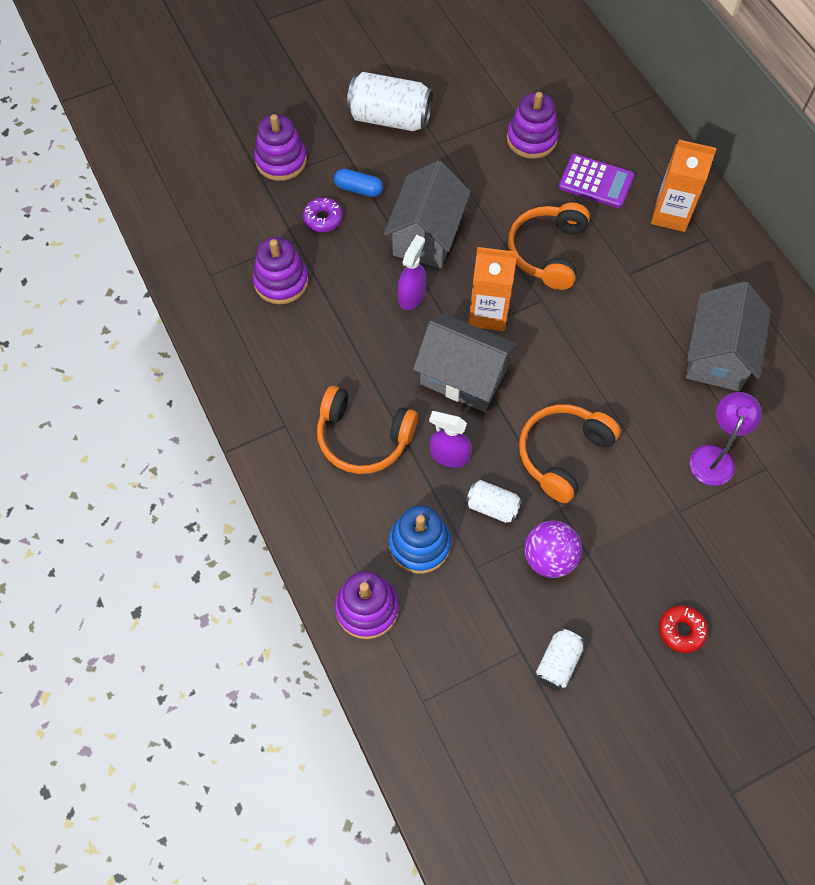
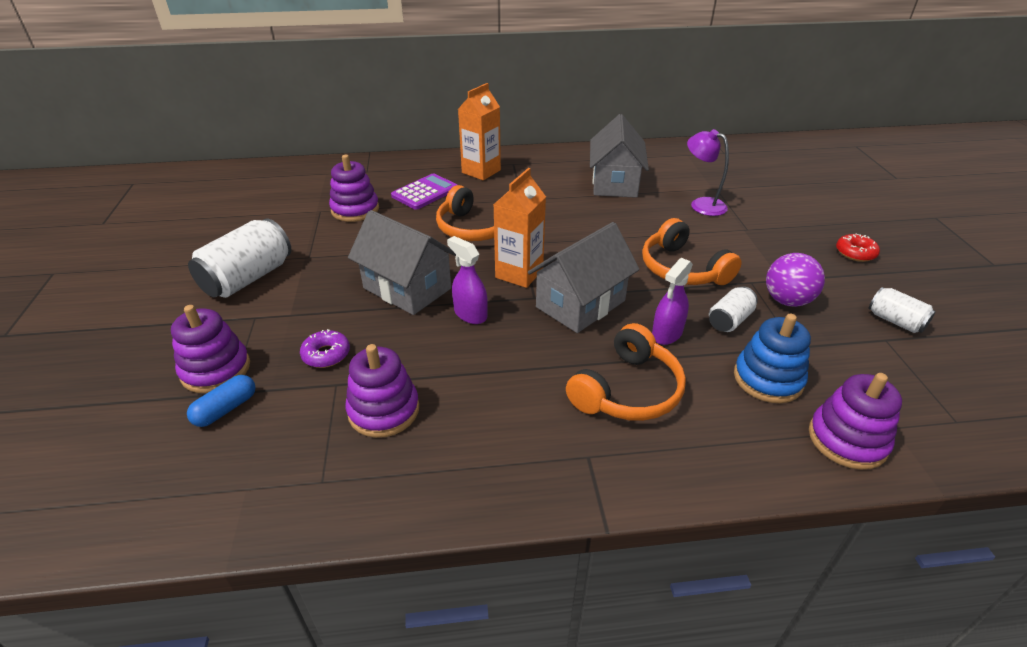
camera: 70 degrees left, 25 degrees down
blue capsule [334,169,383,197] -> blue capsule moved to [187,375,256,427]
grey house [686,281,771,391] -> grey house turned 60 degrees clockwise [590,114,649,198]

